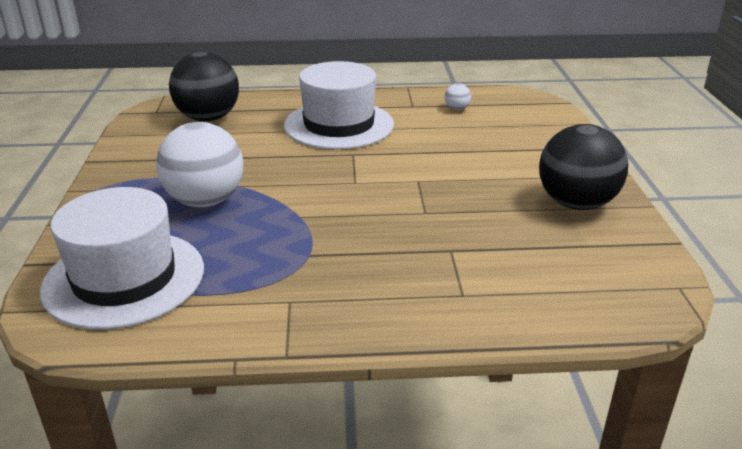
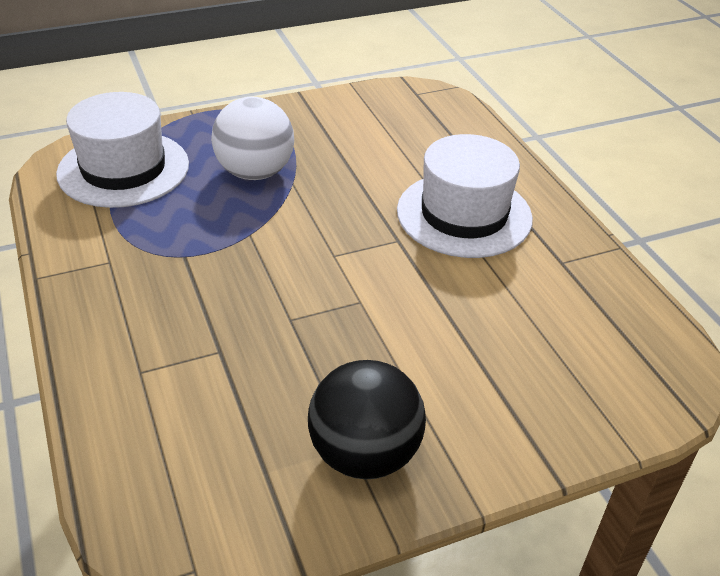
camera: 70 degrees right, 10 degrees up
black ball [169,52,239,122] -> none
white ball [445,83,471,110] -> none

